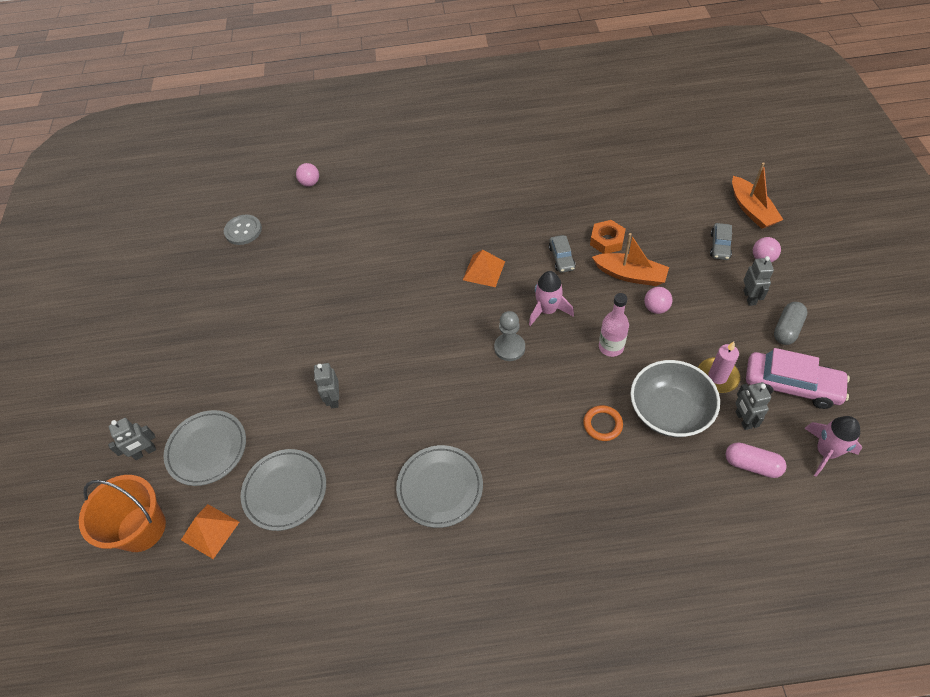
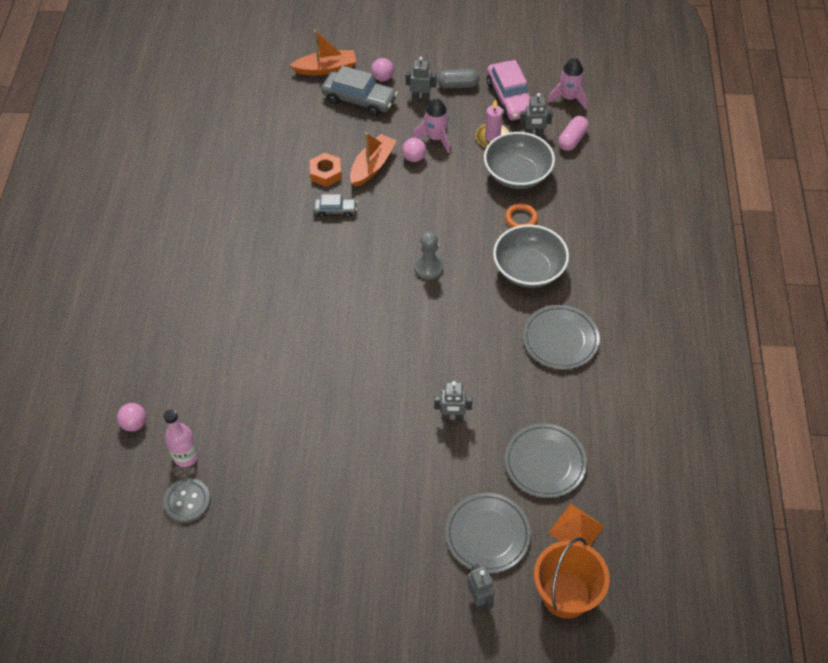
camera: 85 degrees left, 0 degrees up
orange pyramid [463,250,505,287] -> none
pink rocket [529,271,574,326] -> pink rocket moved to [413,98,450,153]
pink bottle [599,293,629,357] -> pink bottle moved to [163,409,199,467]
grey car [710,223,732,260] -> grey car [321,66,398,116], size x1.82
pink car [746,348,850,409] -> pink car turned 135 degrees clockwise [487,60,530,120]
grey capsule [774,302,808,345] -> grey capsule turned 45 degrees counterclockwise [437,69,480,89]
none -> grey bowl [493,224,569,288]

